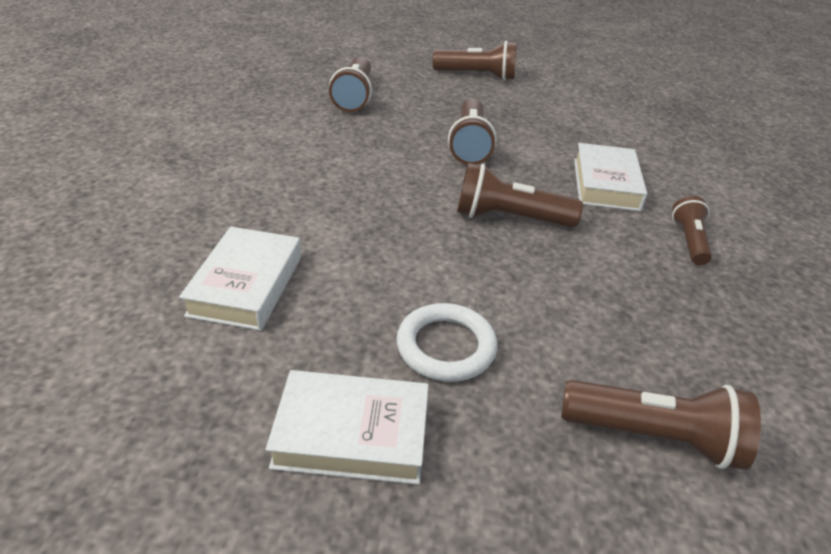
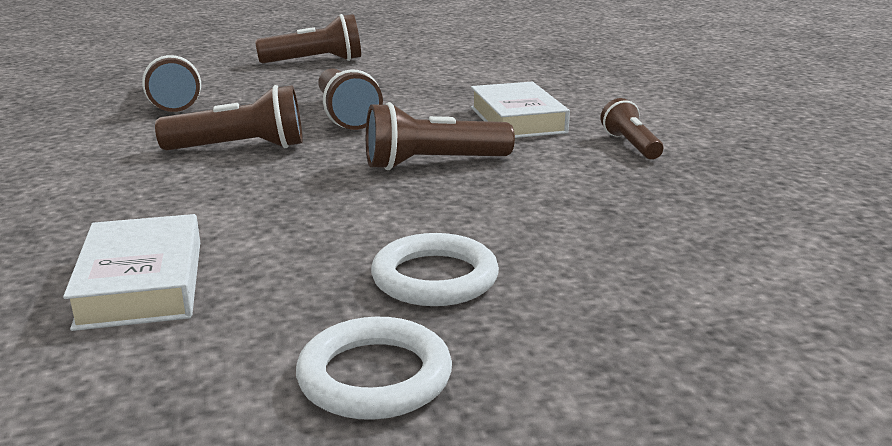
camera: 20 degrees left, 15 degrees down
white book [266,370,429,485] -> white ring [296,317,452,420]
brown flashlight [561,380,761,470] -> brown flashlight moved to [155,85,303,151]

